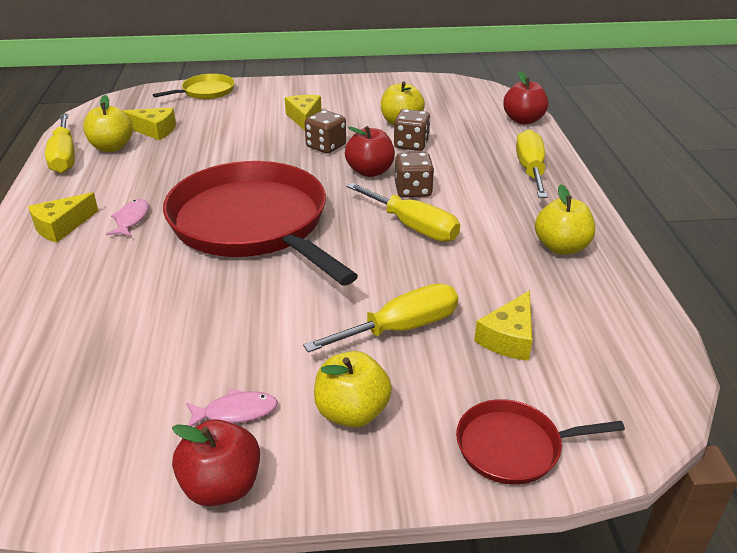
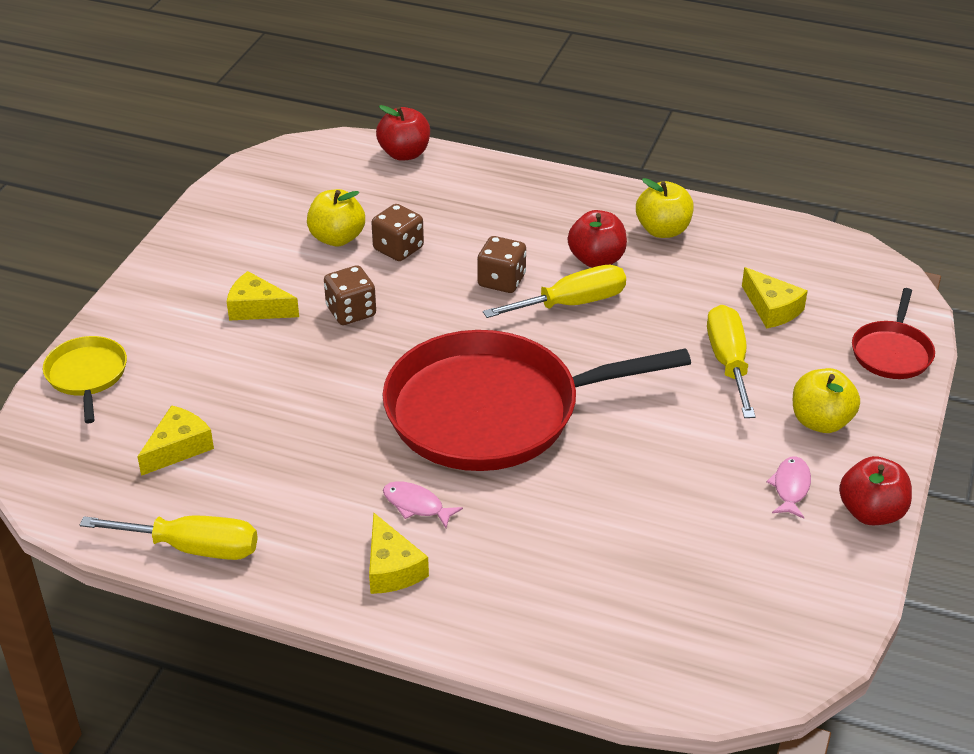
camera: 65 degrees left, 5 degrees up
yellow apple [83,95,133,152] -> none
red apple [345,126,395,177] -> red apple moved to [568,210,627,268]
yellow screwdriver [516,129,548,198] -> none

